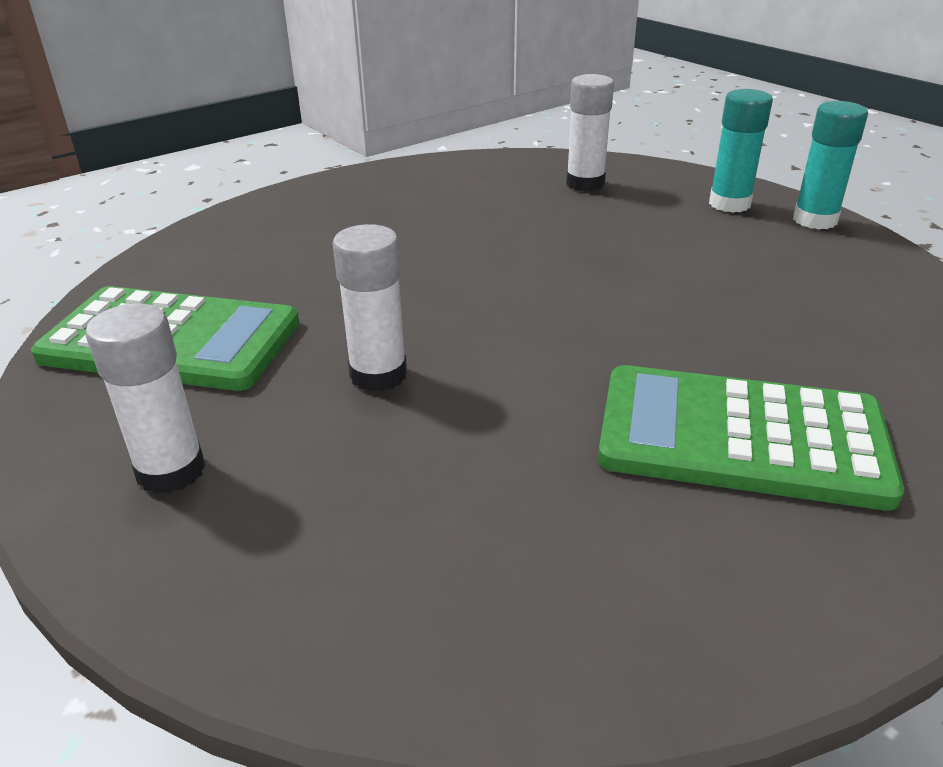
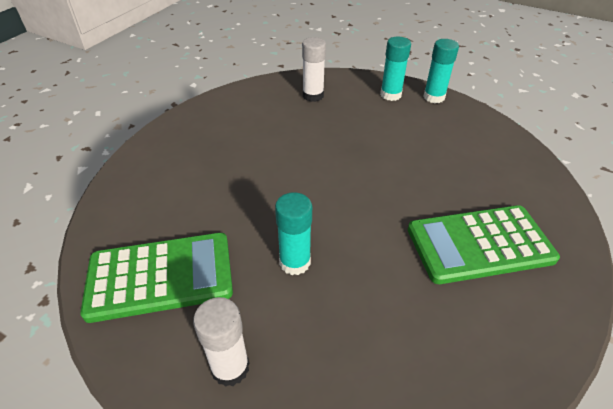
camera: 25 degrees left, 10 degrees up
white glue stick [333,224,407,392] -> turquoise glue stick [275,192,312,275]

